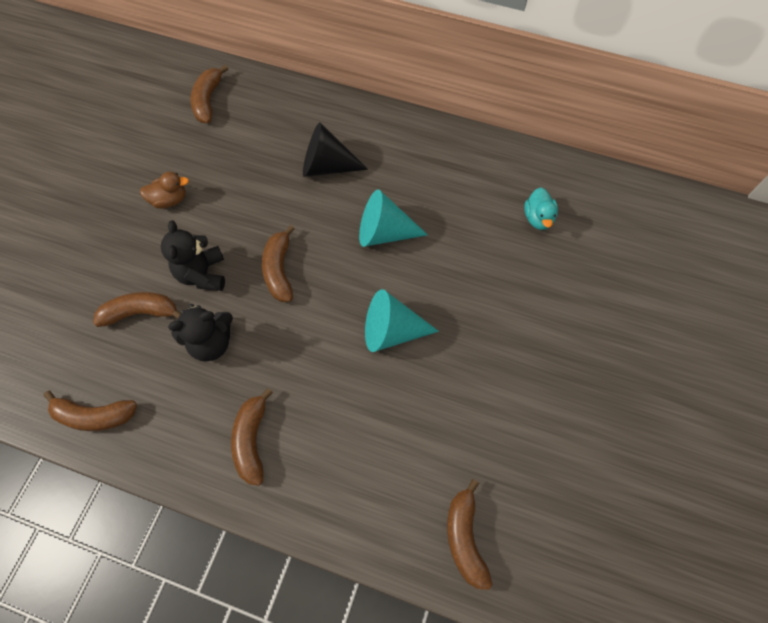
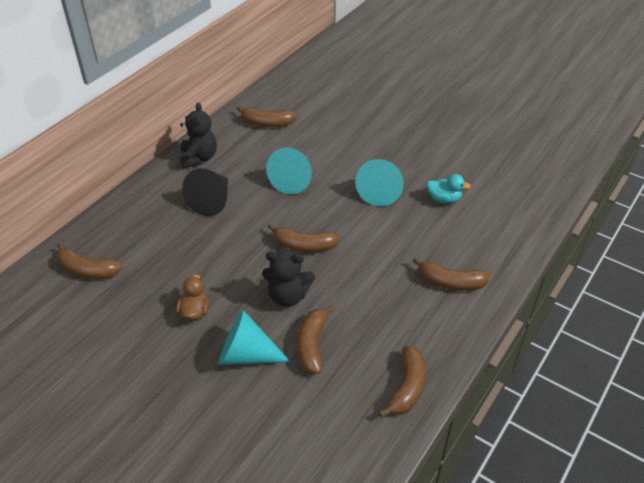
camera: 75 degrees left, 20 degrees down
black teddy bear [168,304,233,362] -> black teddy bear moved to [180,102,217,168]
brown banana [447,479,492,590] -> brown banana moved to [237,106,297,127]
turquoise duck [524,188,558,230] -> turquoise duck moved to [427,174,471,203]
none -> turquoise cone [219,309,291,365]

